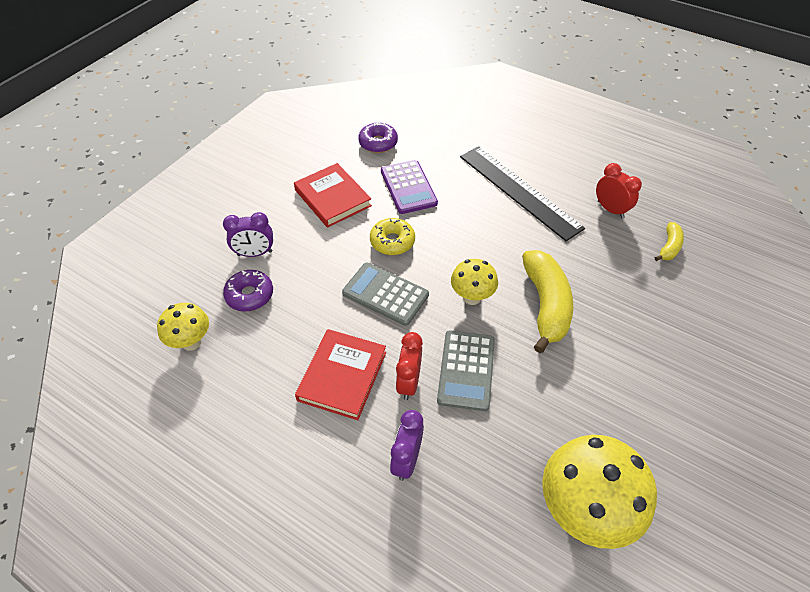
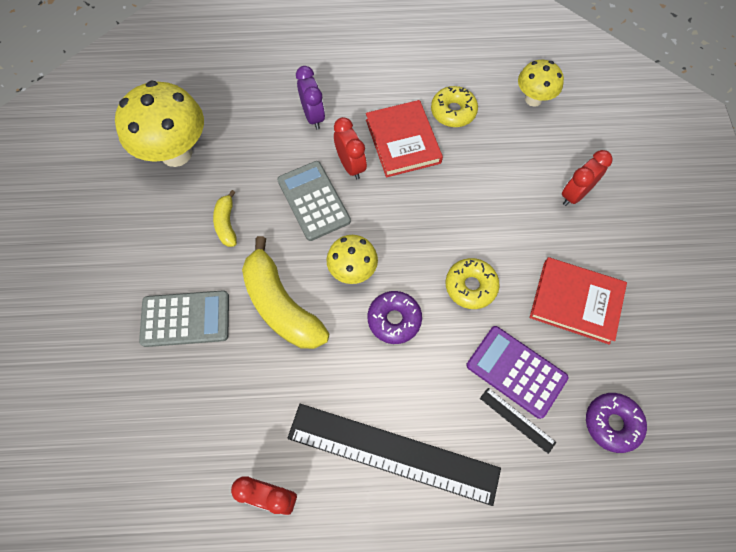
camera: 145 degrees right, 15 degrees up
purple clock [223,212,273,257] -> red clock [562,150,613,206]
purple donut [223,270,273,311] -> purple donut moved to [368,291,422,344]
grey calculator [342,263,429,326] -> grey calculator moved to [139,290,229,347]
yellow banana [655,222,684,261] -> yellow banana moved to [213,190,237,247]
none -> yellow donut [431,86,478,127]
none -> black ruler [480,388,556,454]

